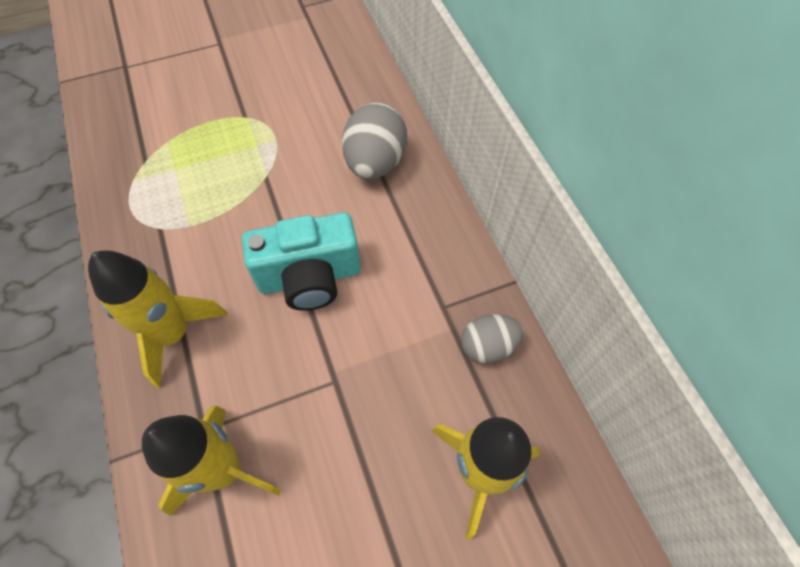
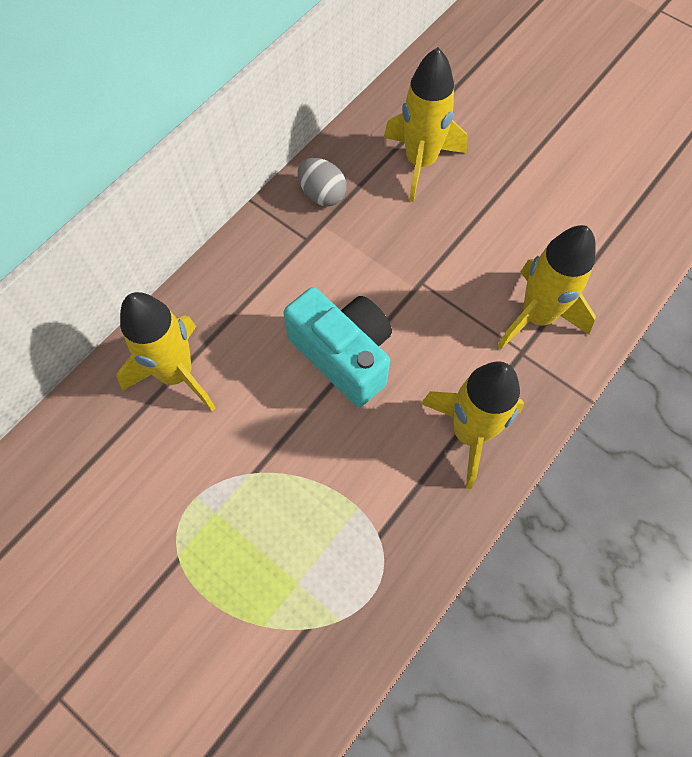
camera: 120 degrees left, 5 degrees up
grey egg [342,102,407,179] -> yellow rocket [117,292,216,411]

